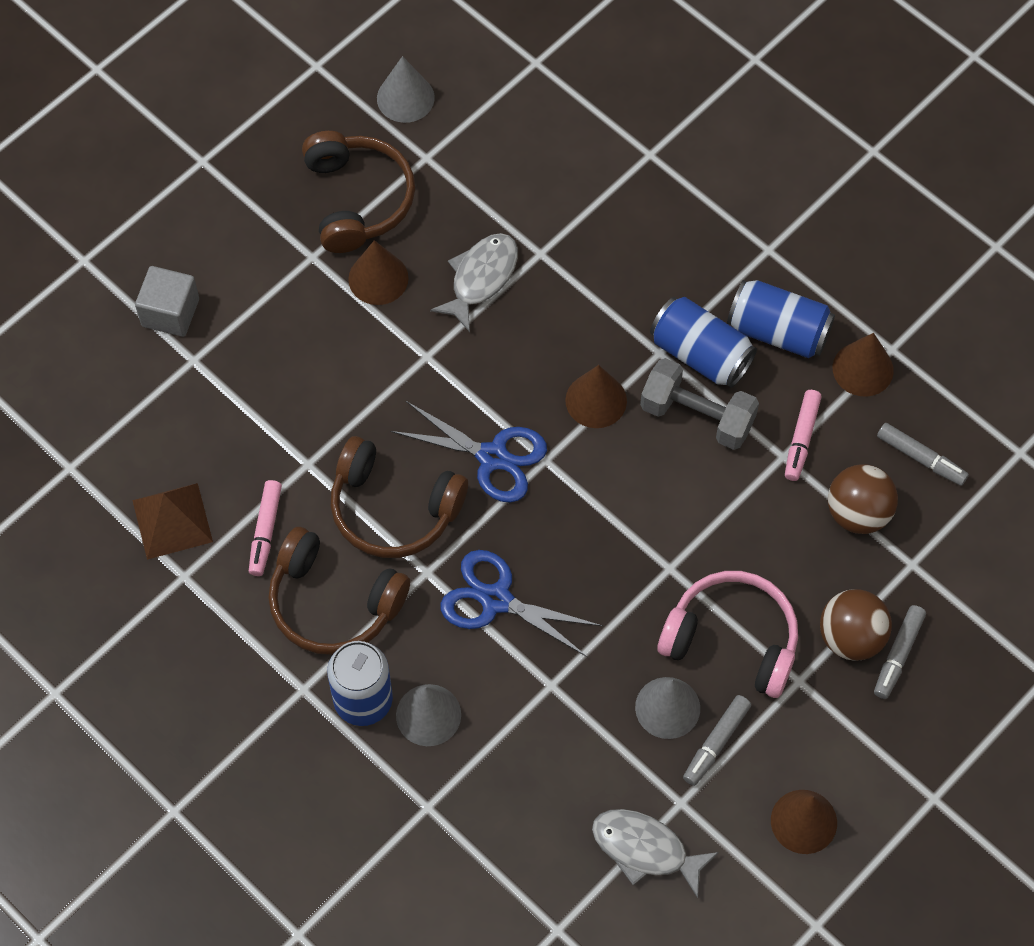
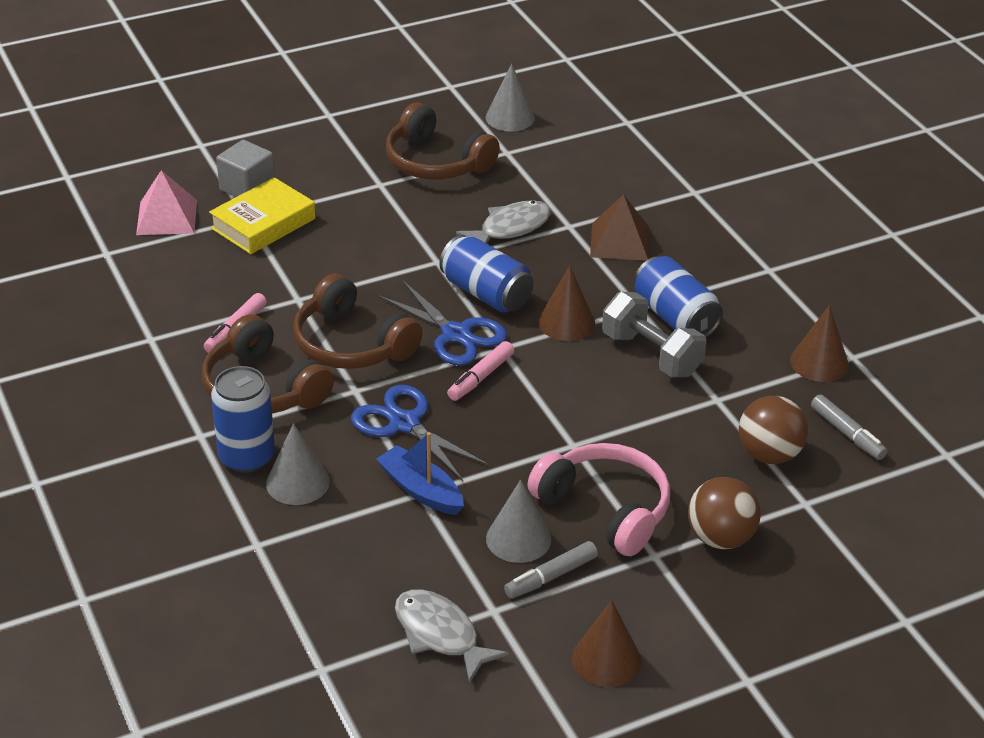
camera: 20 degrees right, 25 degrees down
brown pyramid [132,483,213,560] -> brown pyramid moved to [590,194,649,261]
brown headphones [302,131,415,253] -> brown headphones turned 120 degrees clockwise [386,103,500,179]
brown cone [348,240,408,305] -> none
blue can [727,280,835,358] -> blue can moved to [439,235,534,313]
pink marker [785,390,822,481] -> pink marker moved to [447,341,514,401]
grey marker [874,605,926,699] -> none
none -> pink pyramid [136,170,197,235]
none -> yellow book [209,177,316,254]
none -> blue boat [376,432,464,515]

